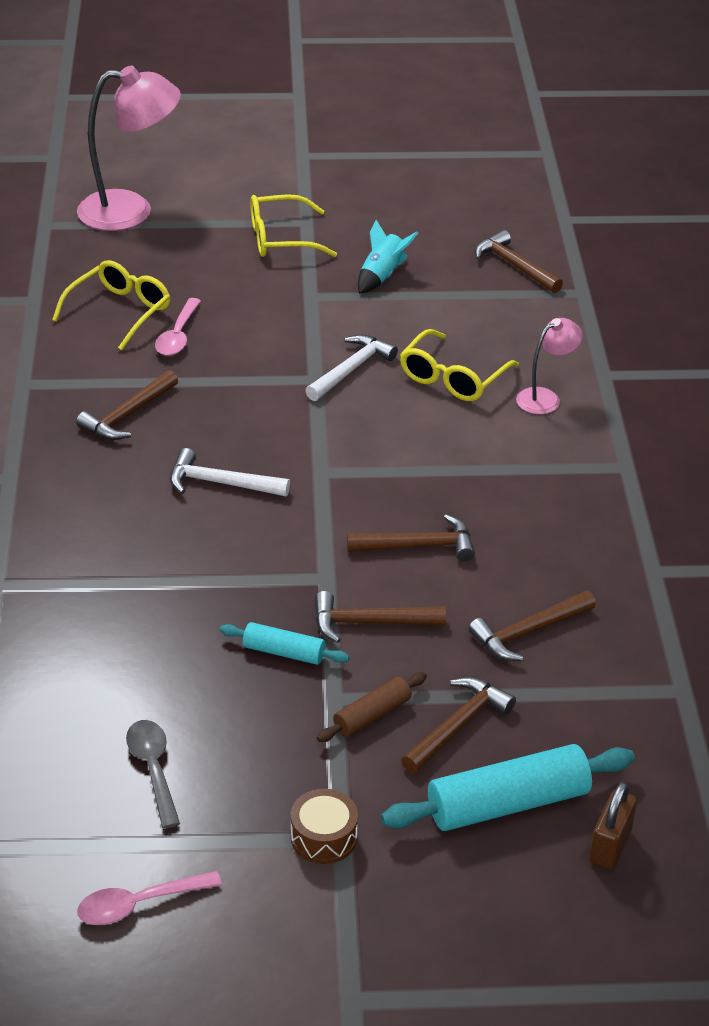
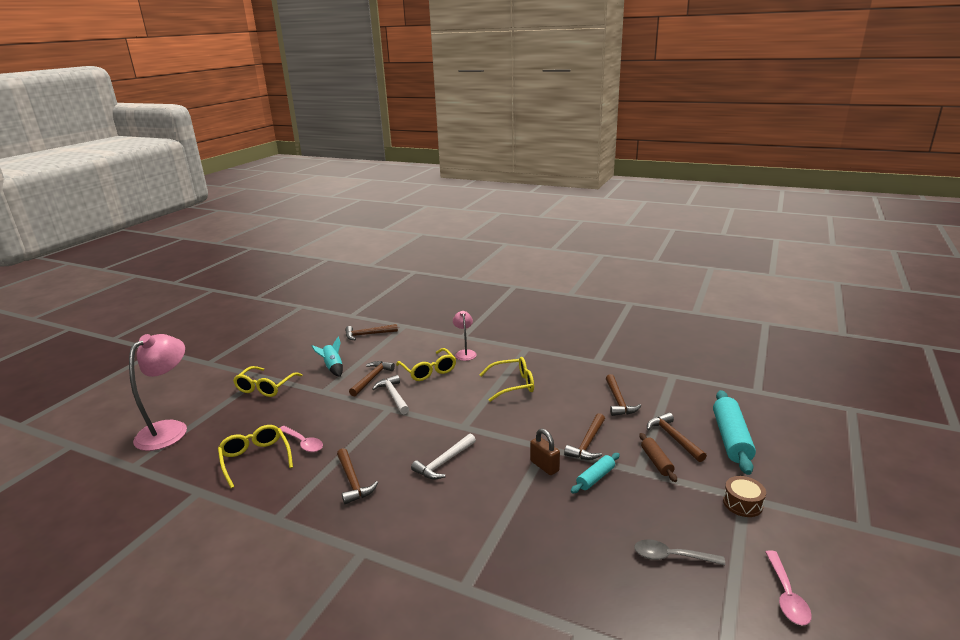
camera: 60 degrees left, 15 degrees down
brown hammer [347,514,475,561] -> brown hammer moved to [349,361,395,396]
brown padlock [589,781,637,870] -> brown padlock moved to [530,429,560,475]
none -> yellow glasses [480,357,534,402]

